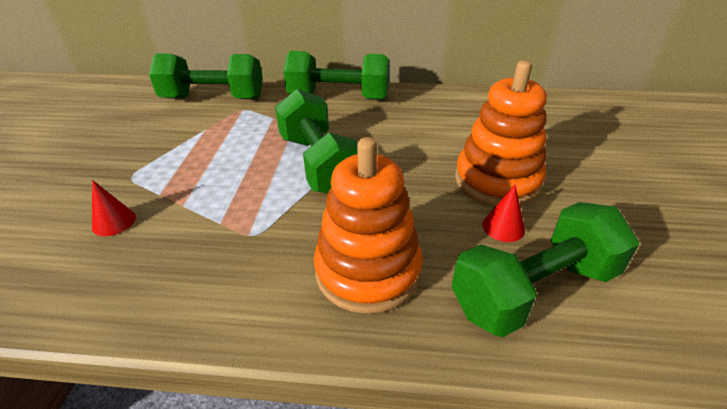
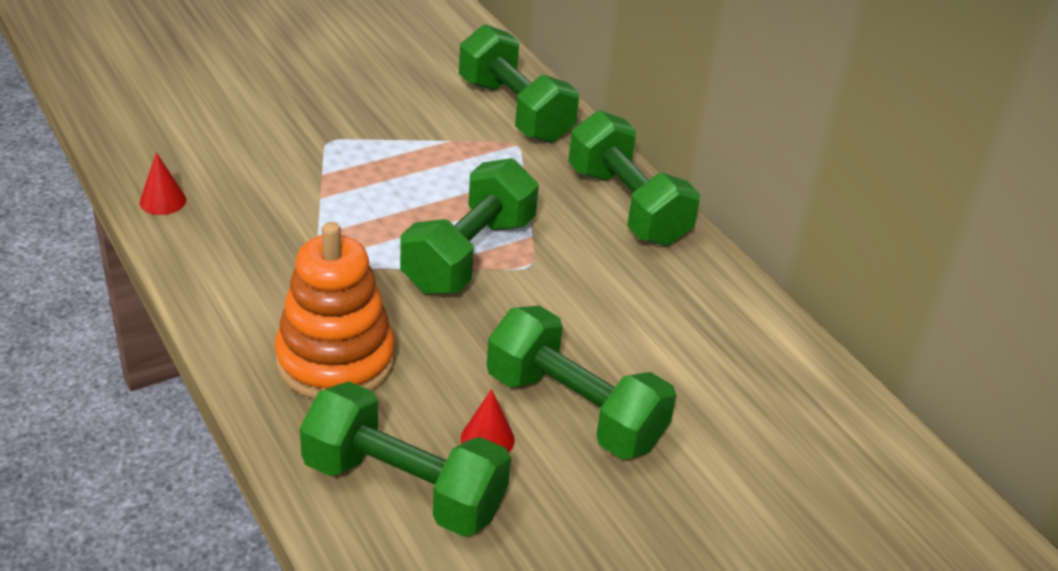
camera: 50 degrees right, 0 degrees up
red cone [92,180,136,236] -> red cone moved to [140,152,186,215]
orange stacking toy [455,60,547,206] -> green dumbbell [487,306,676,459]

